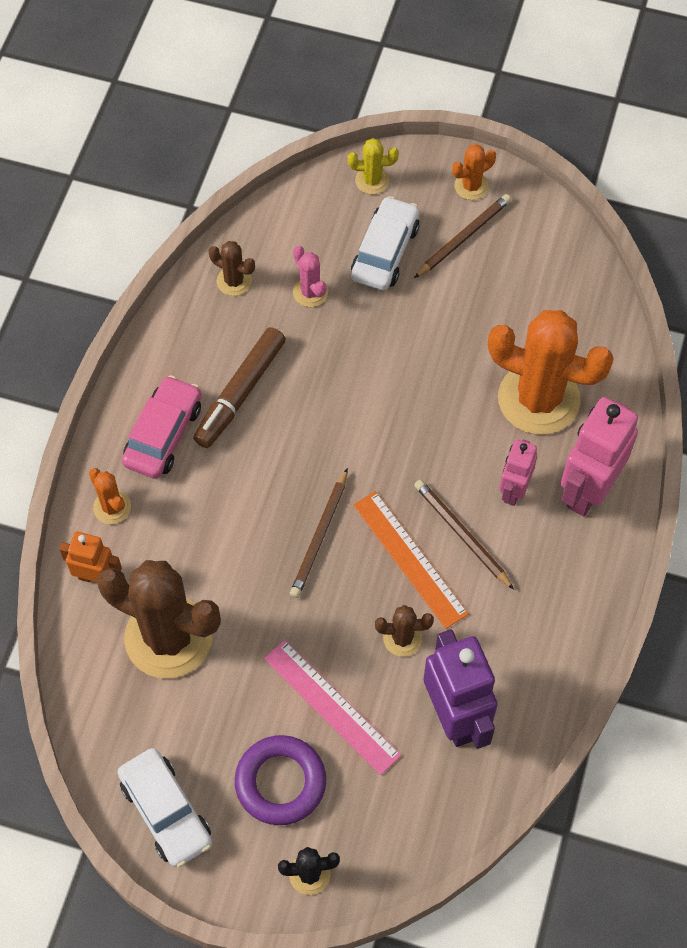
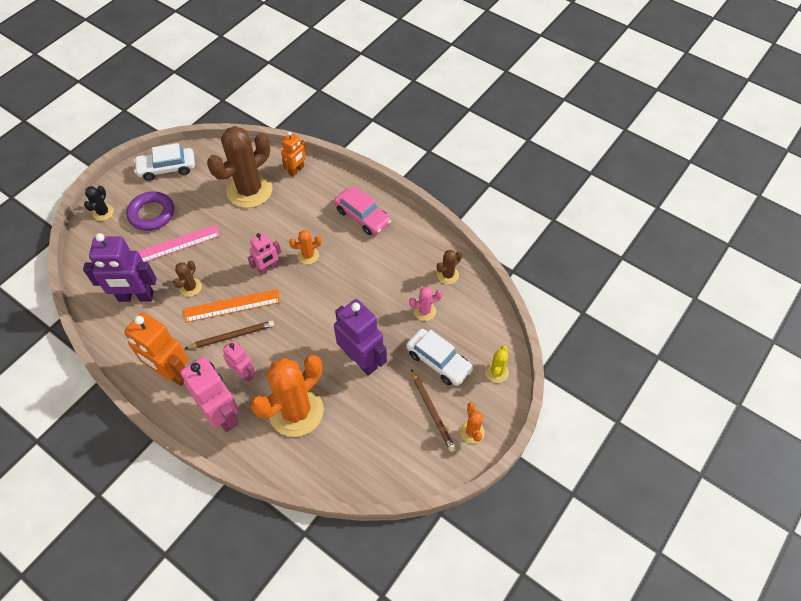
camera: 110 degrees right, 5 degrees down
orange cactus [89,468,131,524] -> orange cactus moved to [289,230,322,264]
brown marker [193,327,286,448] -> none
brown pencil [290,468,348,598] -> pink robot [247,233,281,275]
none -> orange robot [124,312,189,386]
none -> purple robot [334,299,387,376]

